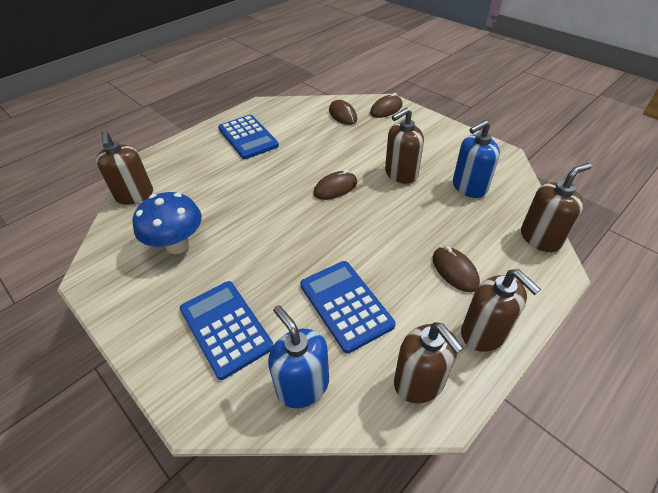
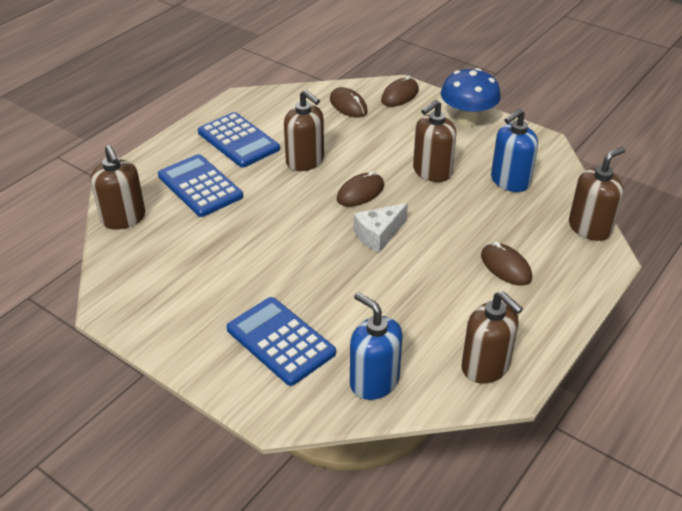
camera: 10 degrees left, 5 degrees down
blue mushroom [133,192,202,254] -> blue mushroom moved to [441,68,501,127]
blue calculator [300,261,395,353] -> blue calculator moved to [158,154,243,217]
brown soap dispenser [461,269,541,352] -> brown soap dispenser moved to [284,90,324,171]
none -> white cheese [354,203,408,253]

